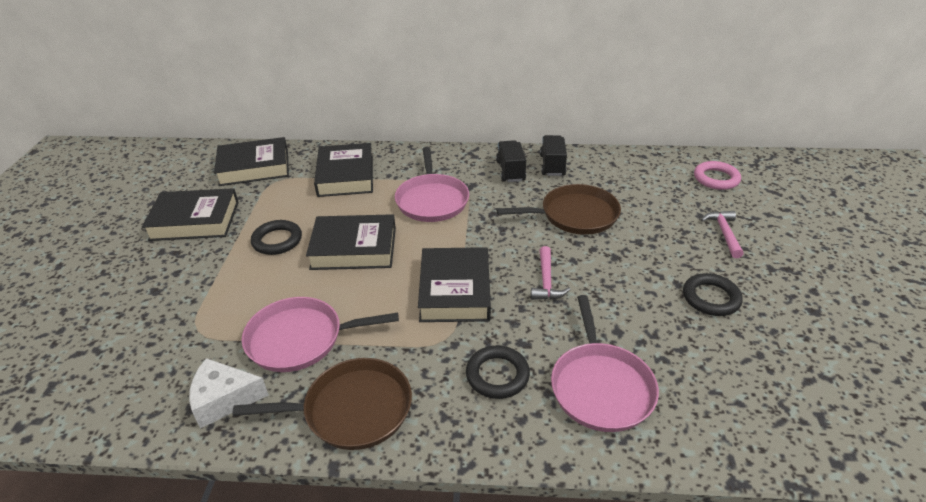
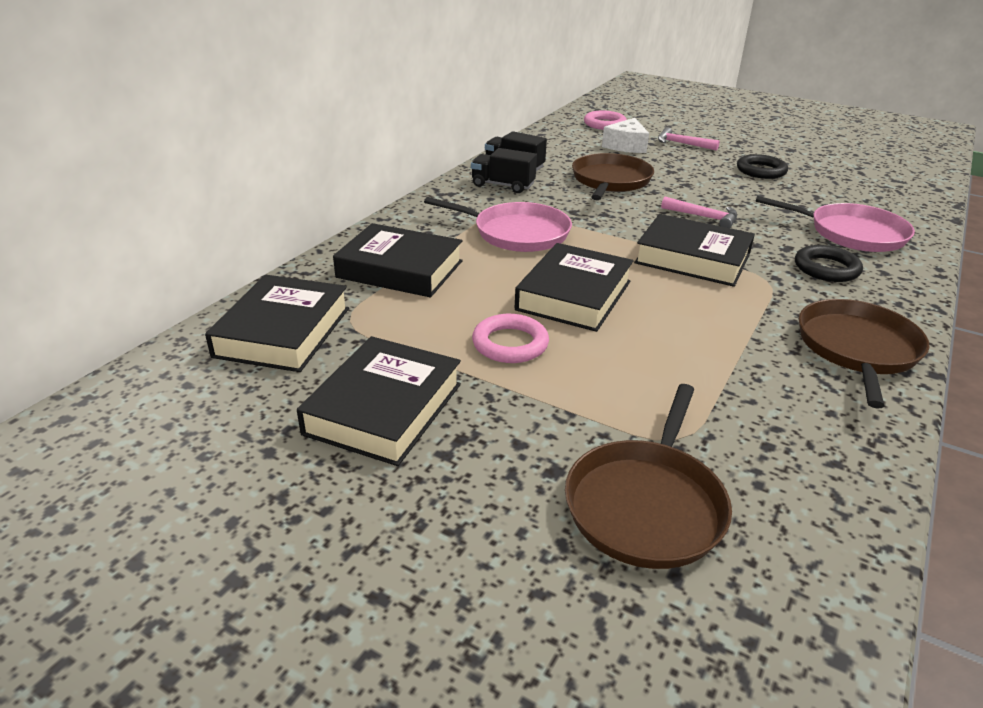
camera: 65 degrees left, 5 degrees down
white cheese [189,358,268,428] -> white cheese moved to [602,118,649,153]
pink pan [242,297,399,372] -> none
black ring [251,220,302,255] -> pink ring [472,314,549,363]
none -> brown pan [565,384,732,569]

